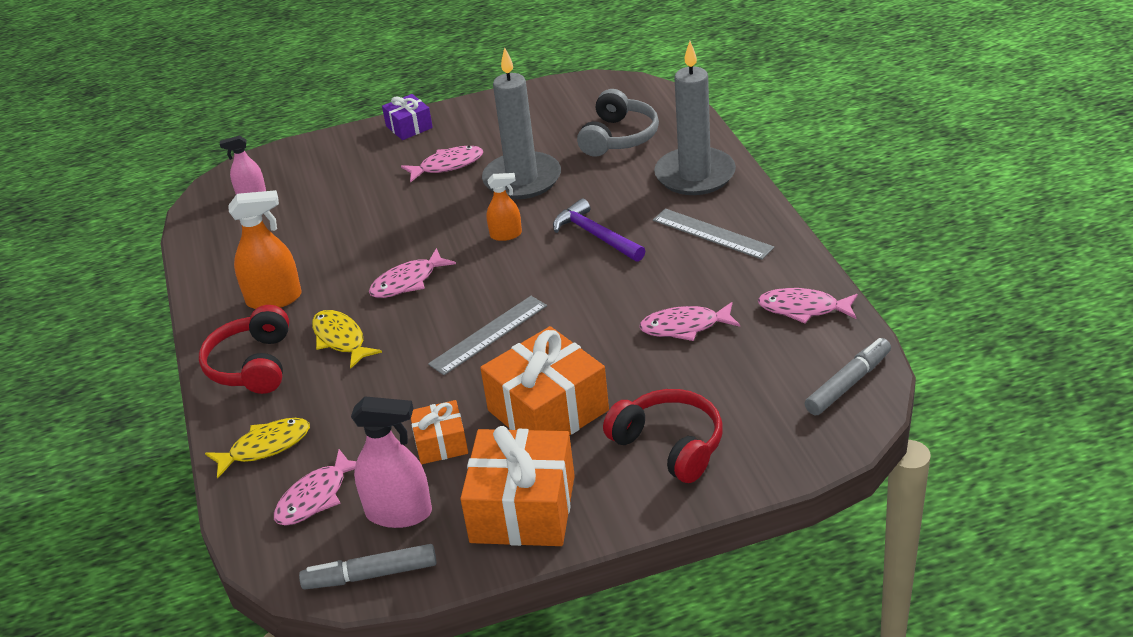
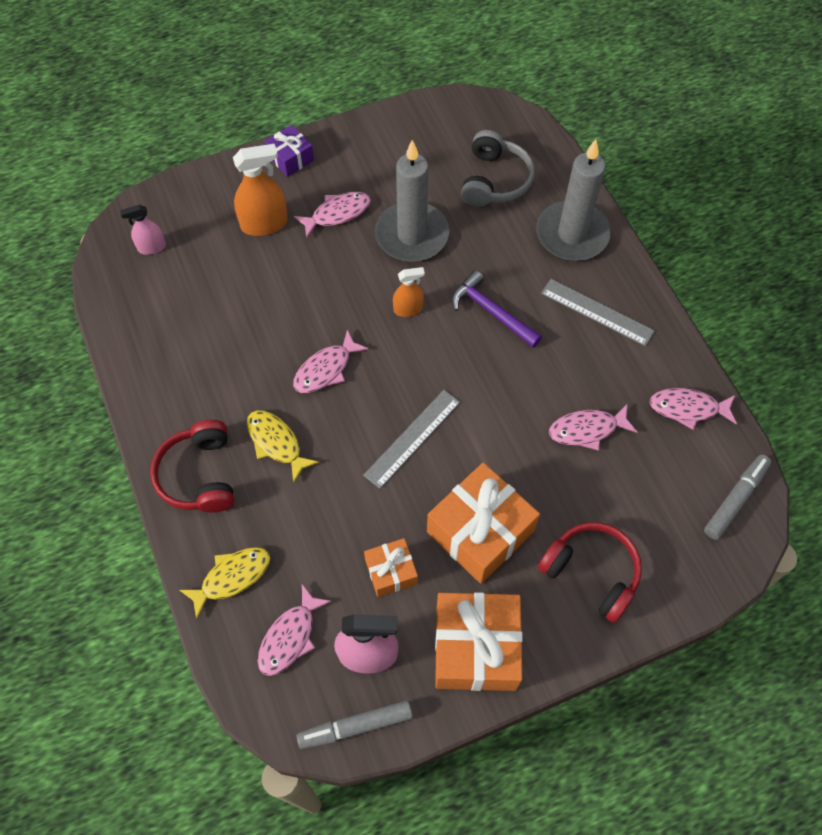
camera: 10 degrees left, 25 degrees up
orange spray bottle [229,190,302,309] -> orange spray bottle moved to [233,144,288,236]

